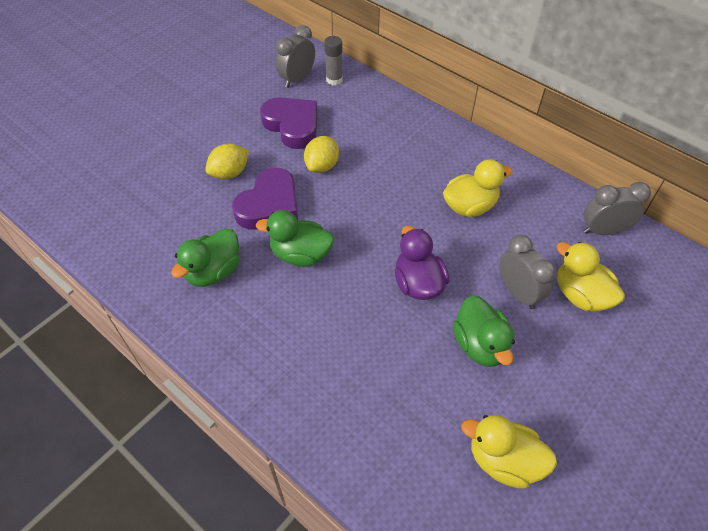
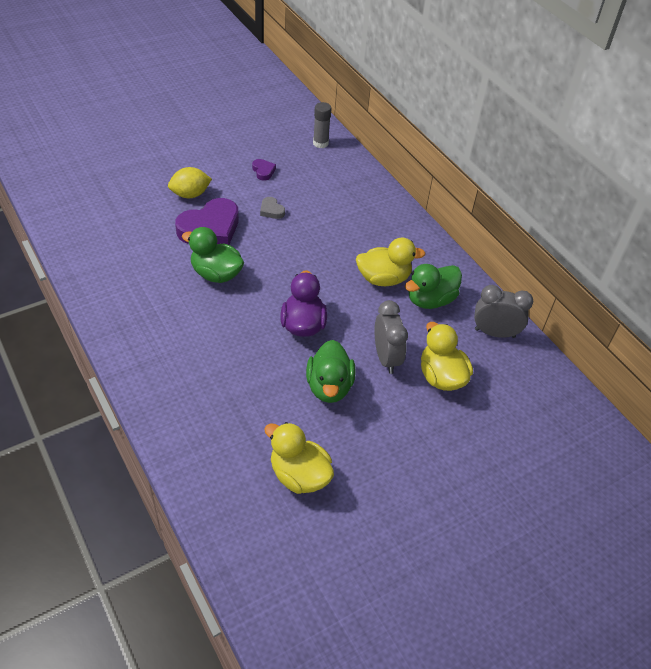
camera: 15 degrees right, 5 degrees down
green duck [171,228,240,287] -> green duck moved to [405,264,462,309]
purple heart [260,97,317,149] -> purple heart [252,159,276,181], size x0.44
grey clock [276,25,315,88] -> none
yellow lemon [304,136,339,173] -> grey heart [260,197,285,219]

